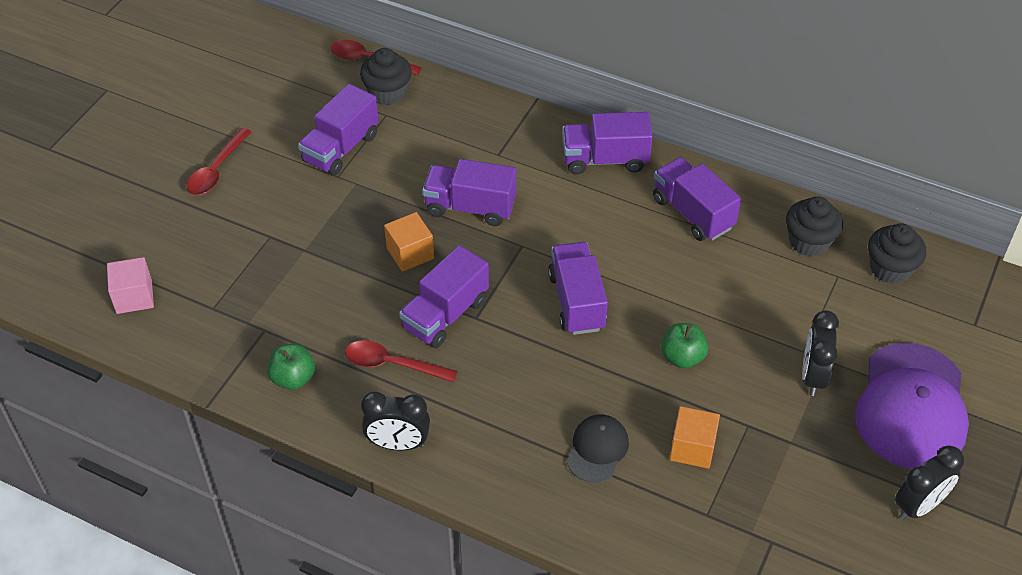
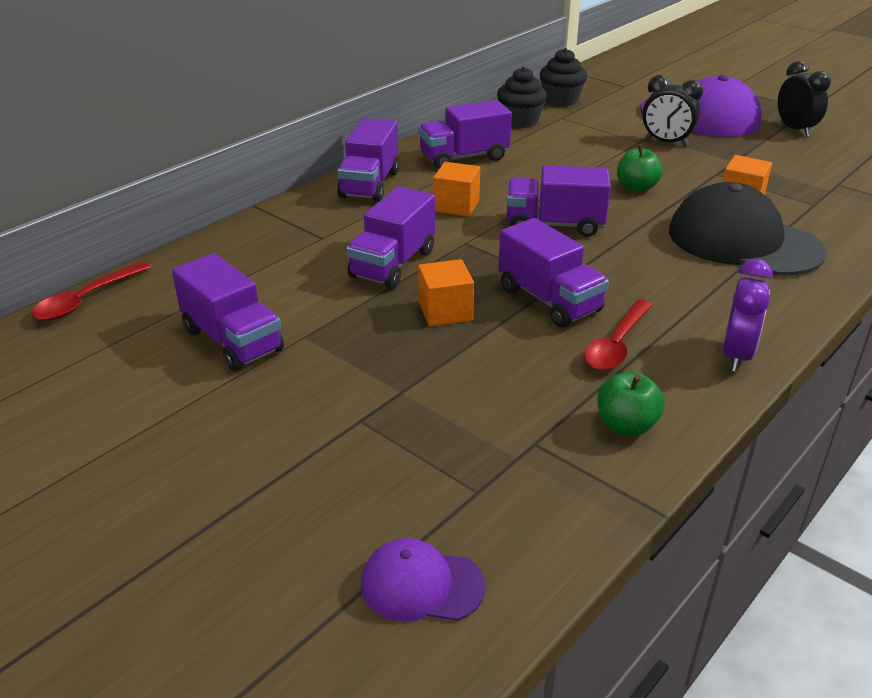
camera: 75 degrees left, 15 degrees down
pink cube [107,257,154,314] -> purple cap [361,538,486,621]
red spoon [187,128,251,195] -> none
black cupcake [360,48,412,106] -> none
black clock [361,392,430,450] -> purple clock [723,259,773,372]
black cap [567,415,629,483] -> black cap [669,182,827,276], size x1.98
none -> orange cube [433,162,480,217]

